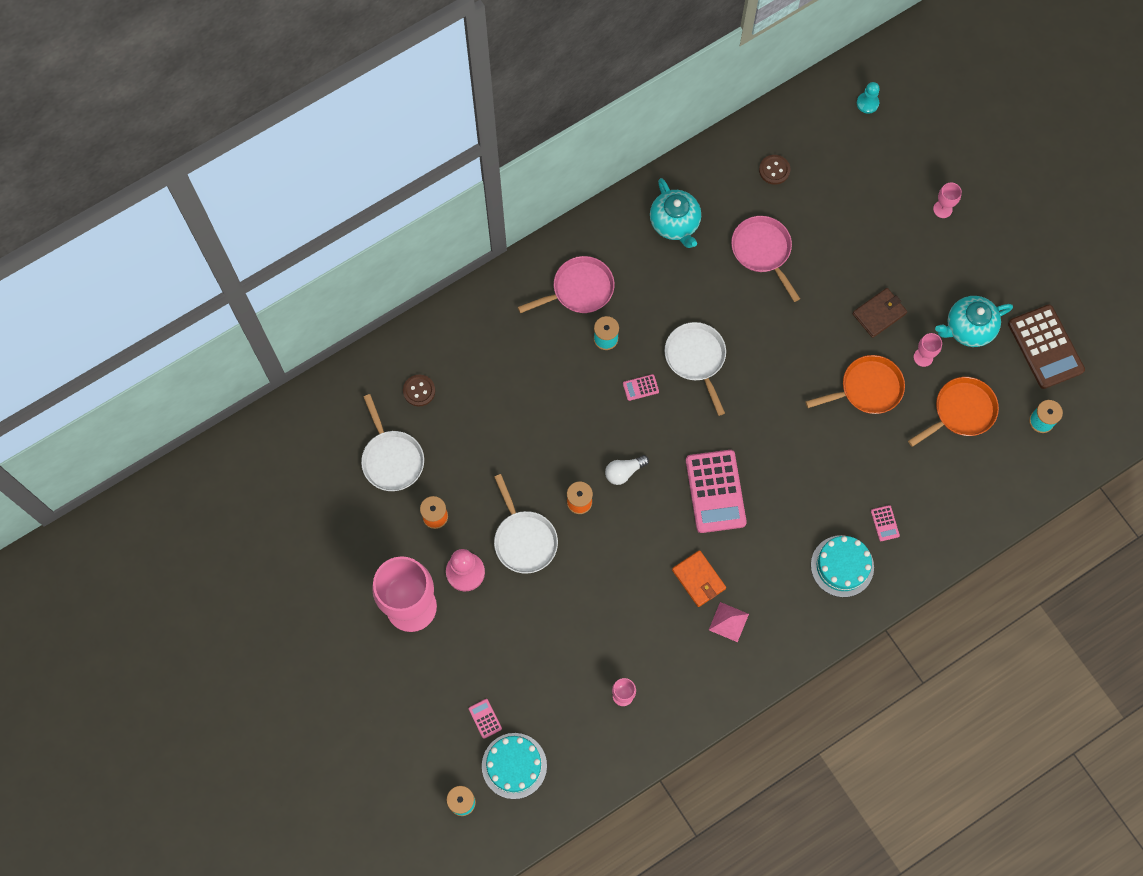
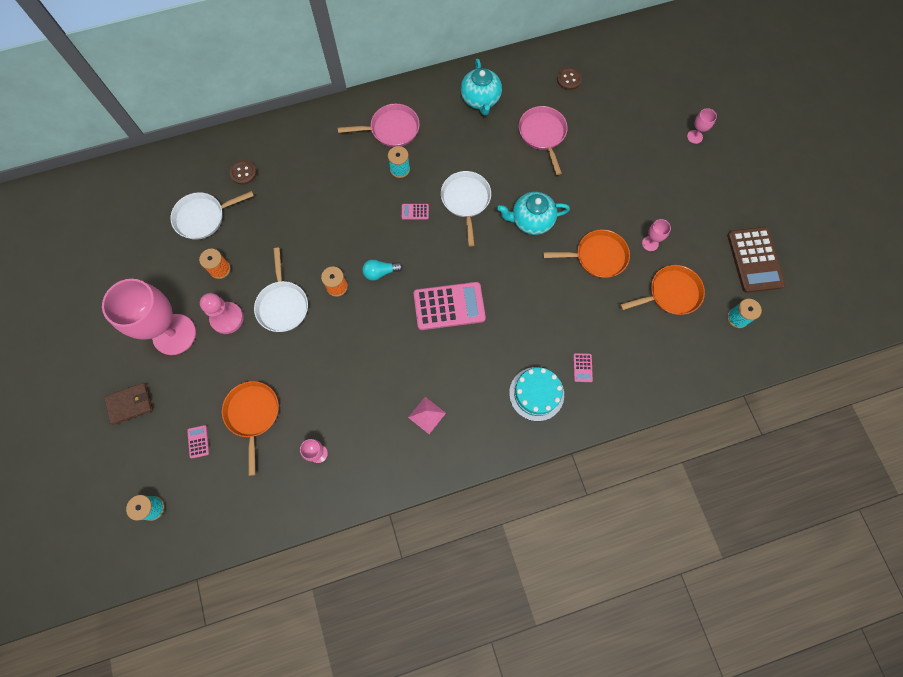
camera: 15 degrees right, 0 degrees up
white pan [361,394,424,491] -> white pan turned 75 degrees clockwise [171,191,254,240]
turquoise cake [482,733,547,799] -> none
white light bulb [605,455,649,485] -> turquoise light bulb [362,259,403,281]
orange wallet [672,550,726,607] -> none
pink calculator [686,450,747,533] -> pink calculator turned 105 degrees counterclockwise [414,282,486,330]
brown wallet [852,288,907,338] -> brown wallet moved to [104,383,153,425]
turquoise pawn [857,82,880,114] -> none
turquoise teapot [935,296,1013,347] -> turquoise teapot moved to [497,192,570,235]
none -> orange pan [222,381,279,476]

